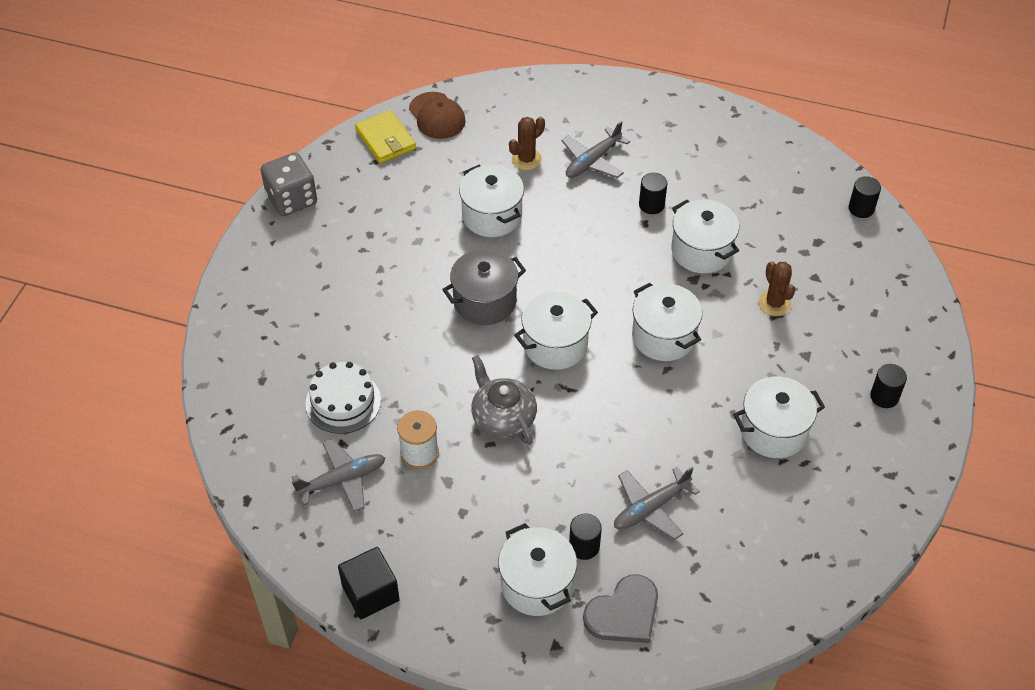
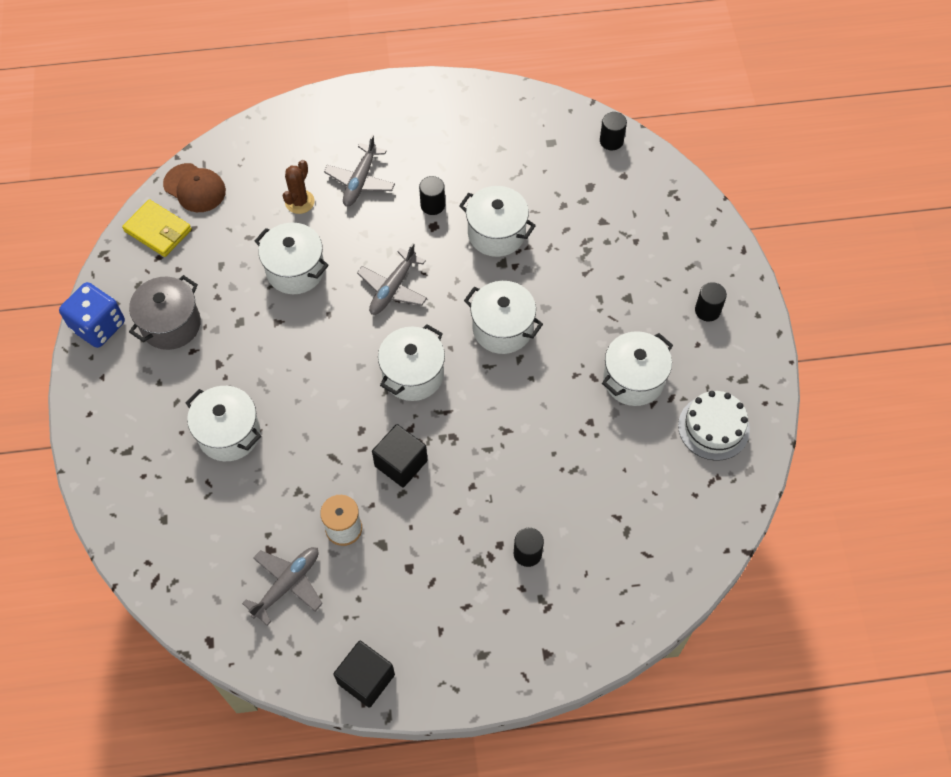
camera: 25 degrees left, 10 degrees up
grey dice [261,153,317,216] -> blue dice [59,282,125,348]
white cake [305,362,381,434] -> white cake moved to [678,391,750,461]
grey pot [442,249,526,325] -> grey pot moved to [129,275,201,350]
grey teapot [471,355,537,445] -> black cube [372,424,428,488]
white pot [498,523,577,616] -> white pot moved to [185,386,261,461]
grey heart [583,574,658,643] -> none
grey plane [614,467,700,540] -> grey plane moved to [357,243,427,315]
brown cactus [759,261,795,316] -> none

